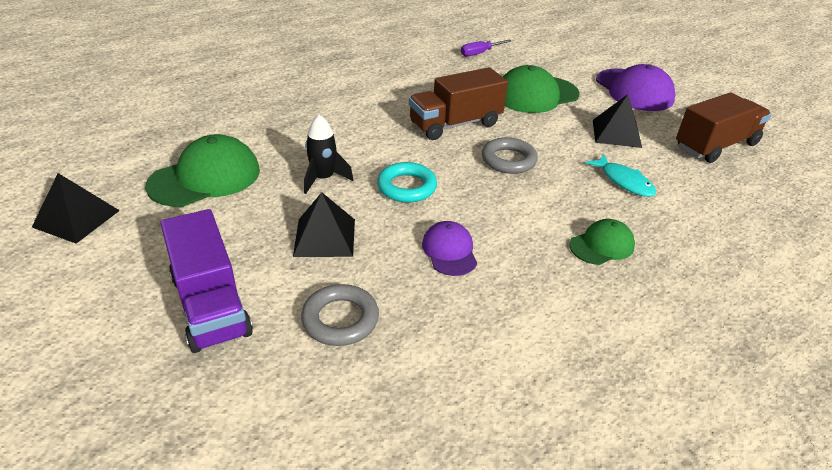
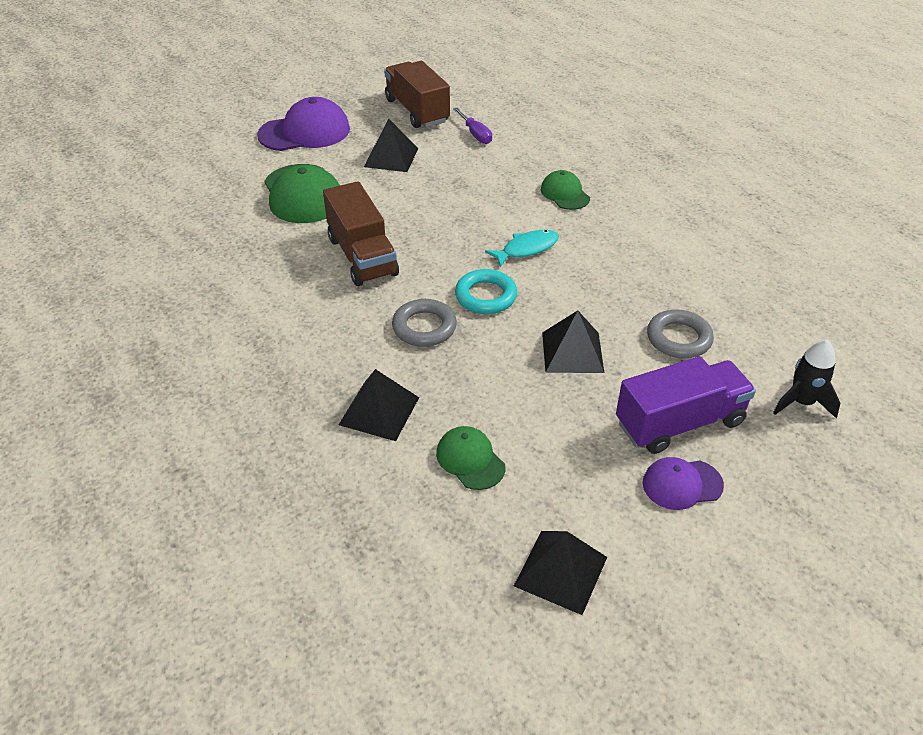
camera: 85 degrees left, 5 degrees up
green cap [145,134,260,207] -> green cap [436,426,505,490], size x0.57
black rocket [304,115,353,194] -> black rocket moved to [773,340,840,418]
purple cap [422,221,477,276] -> purple cap moved to [643,457,724,510]
purple screwdriver [461,40,511,57] -> purple screwdriver moved to [453,108,492,144]
grey ring [482,137,538,174] -> grey ring moved to [392,299,457,347]
turquoise fish [585,154,656,197] -> turquoise fish moved to [485,230,559,267]
none -> black pyramid [339,369,419,441]

